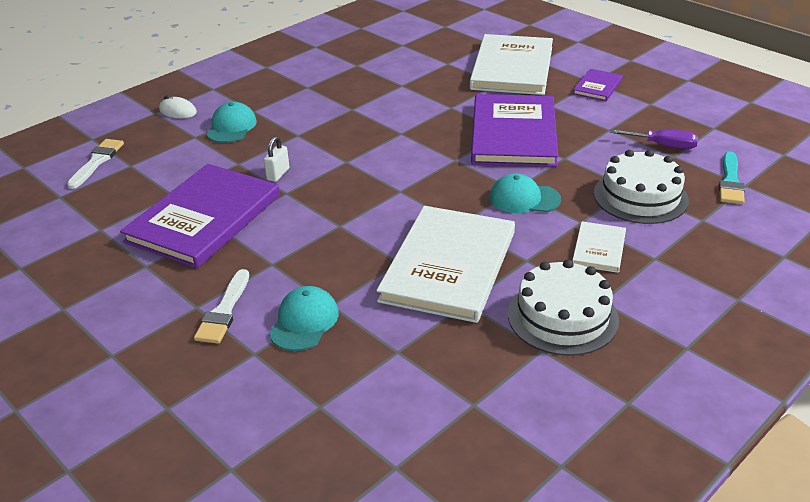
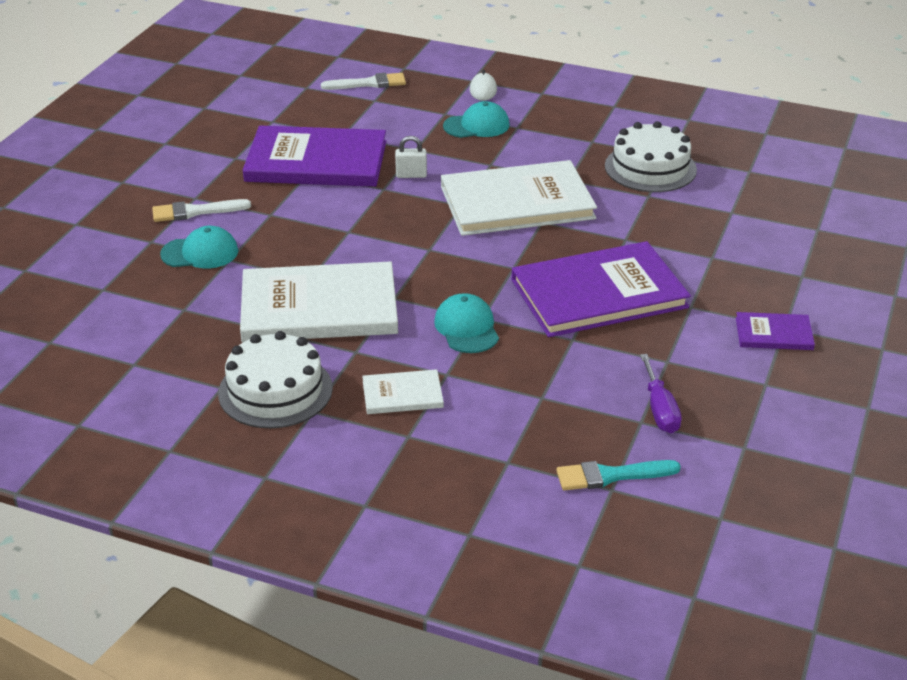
camera: 65 degrees right, 0 degrees up
white book [470,34,553,95] -> white book moved to [441,160,597,236]
white cake [594,150,689,224] -> white cake moved to [605,121,697,192]

